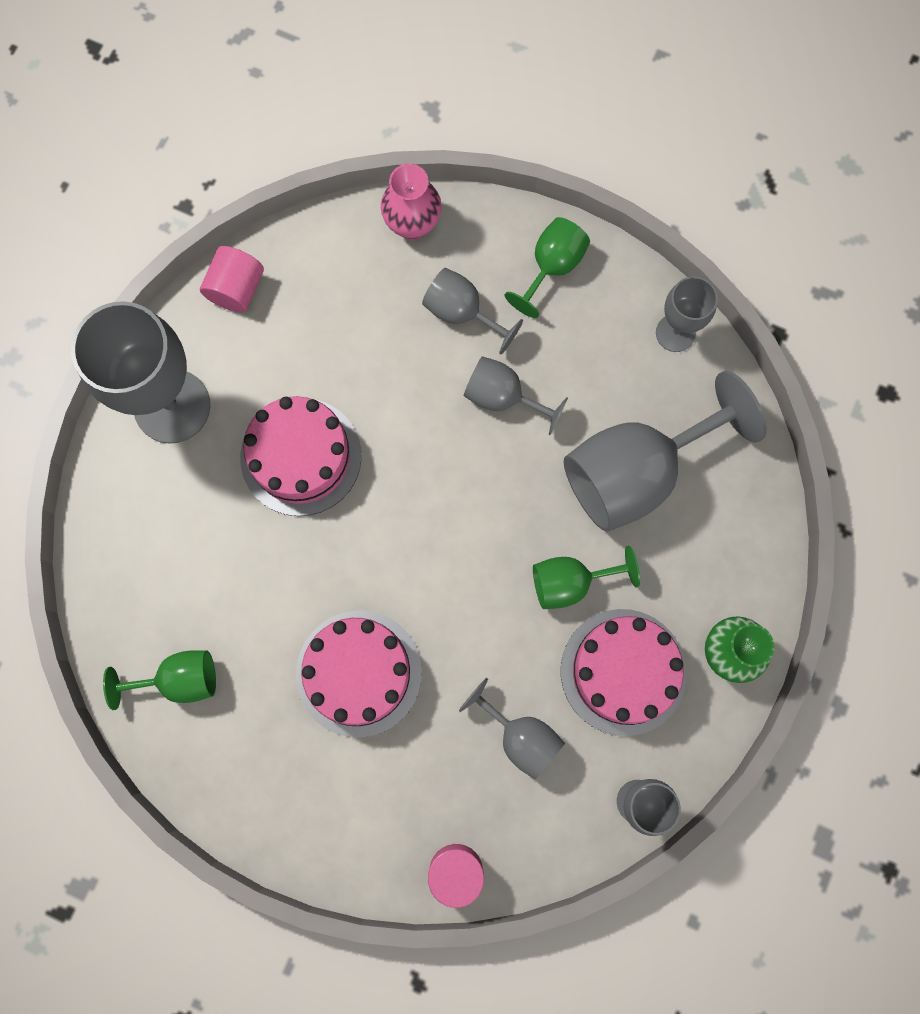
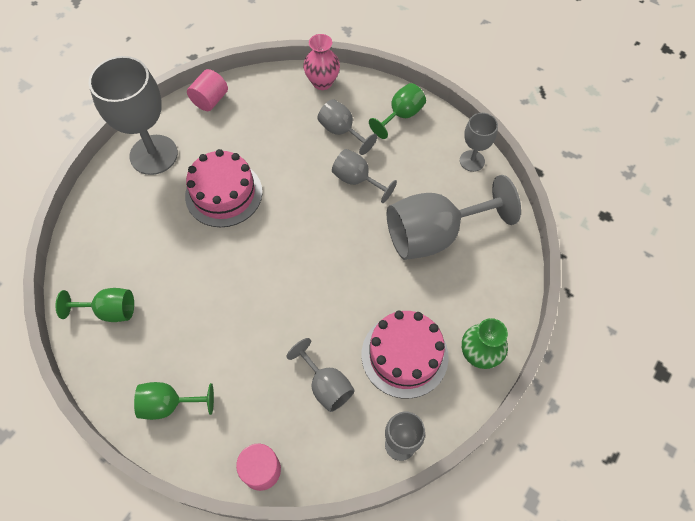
camera: 10 degrees right, 15 degrees down
pink cake [296,610,422,737] -> none
green goblet [533,546,640,609] -> green goblet moved to [134,382,214,420]

